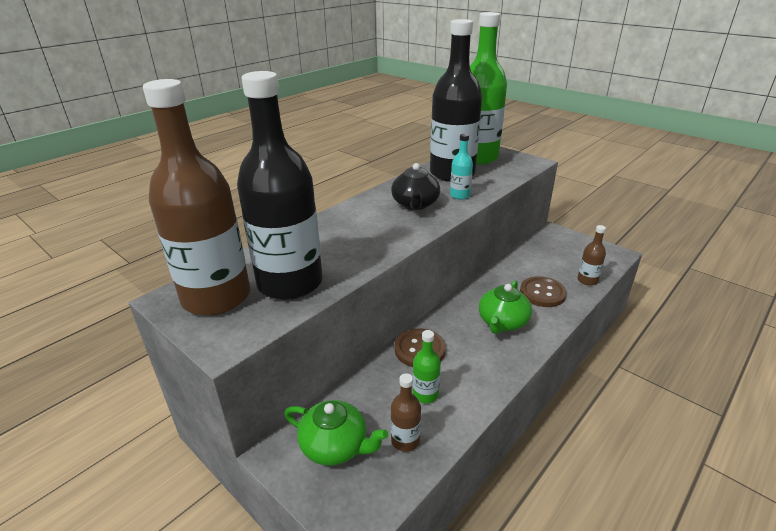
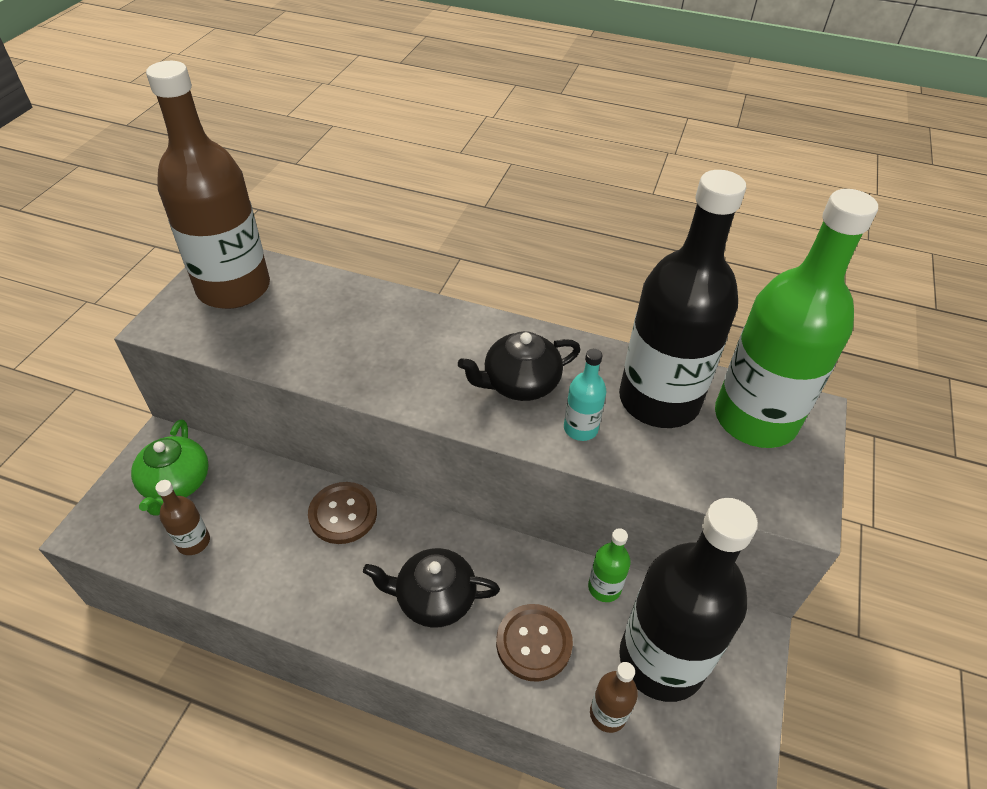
camera: 65 degrees right, 15 degrees up
black bottle [237,71,323,300] -> black bottle moved to [619,498,758,702]
green bottle [412,330,441,404] -> green bottle moved to [588,528,631,602]
green teapot [479,280,532,334] -> black teapot [363,548,500,628]

